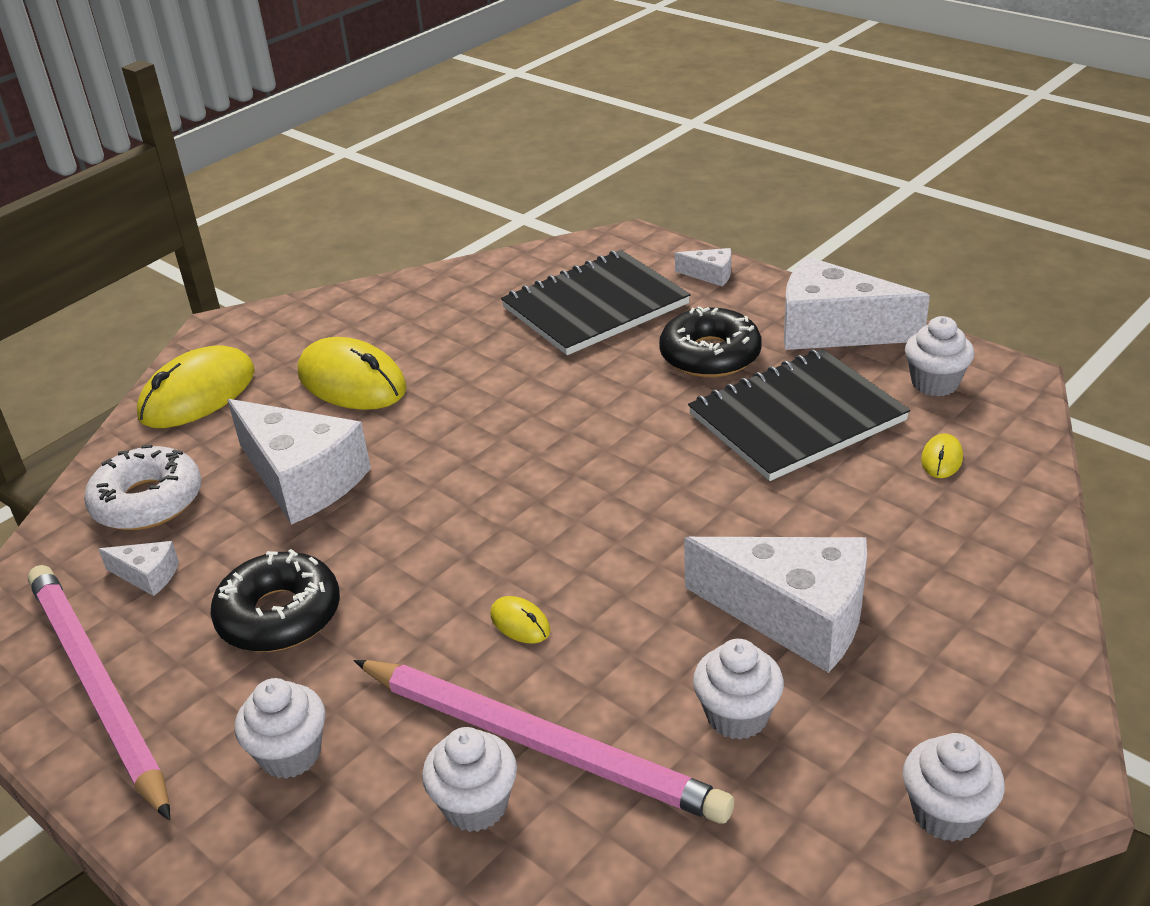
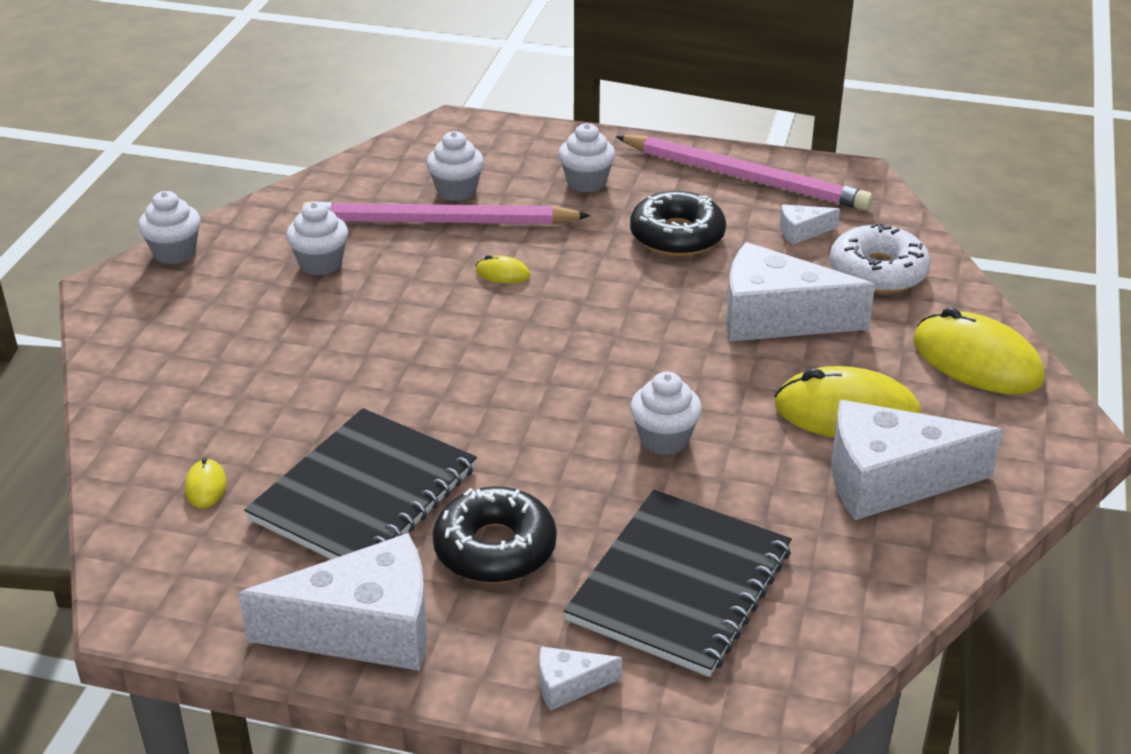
camera: 150 degrees right, 0 degrees up
yellow mouse [137,345,255,428] -> yellow mouse turned 60 degrees counterclockwise [913,307,1045,394]
white cheese [684,537,867,673] -> white cheese moved to [831,400,1003,520]
white cupcake [905,316,974,396] -> white cupcake moved to [630,372,702,455]

